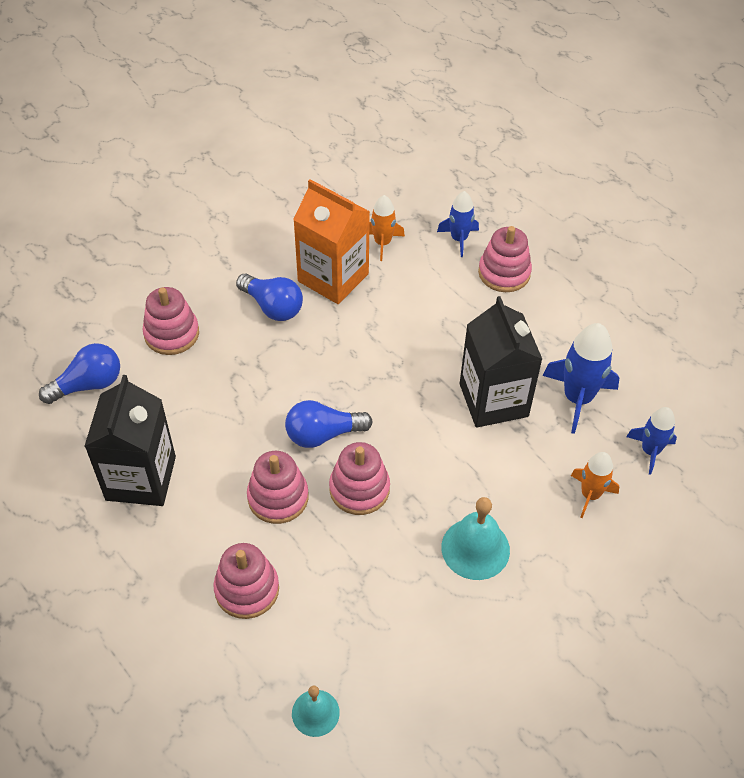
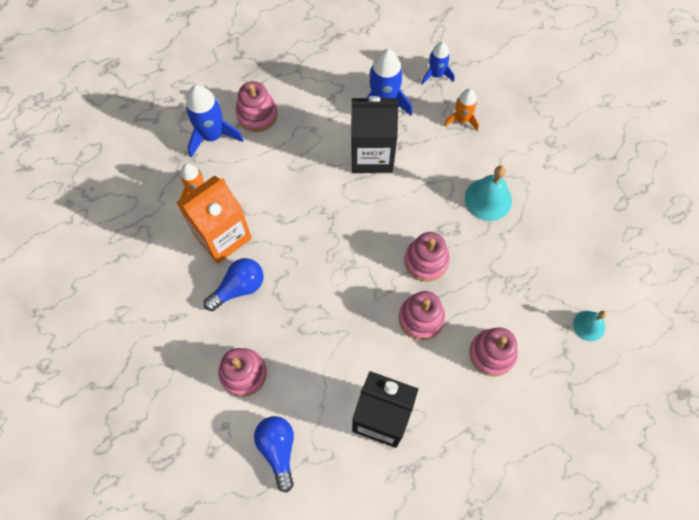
camera: 75 degrees left, 15 degrees up
blue light bulb [285,400,373,448] -> none
blue rocket [437,191,479,257] -> blue rocket [186,85,243,158], size x1.61

